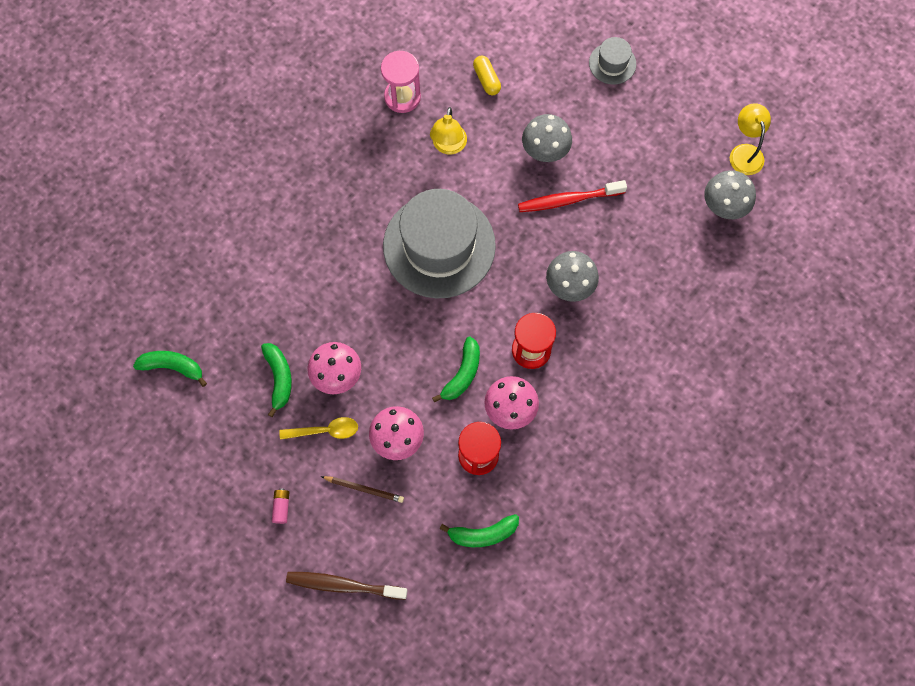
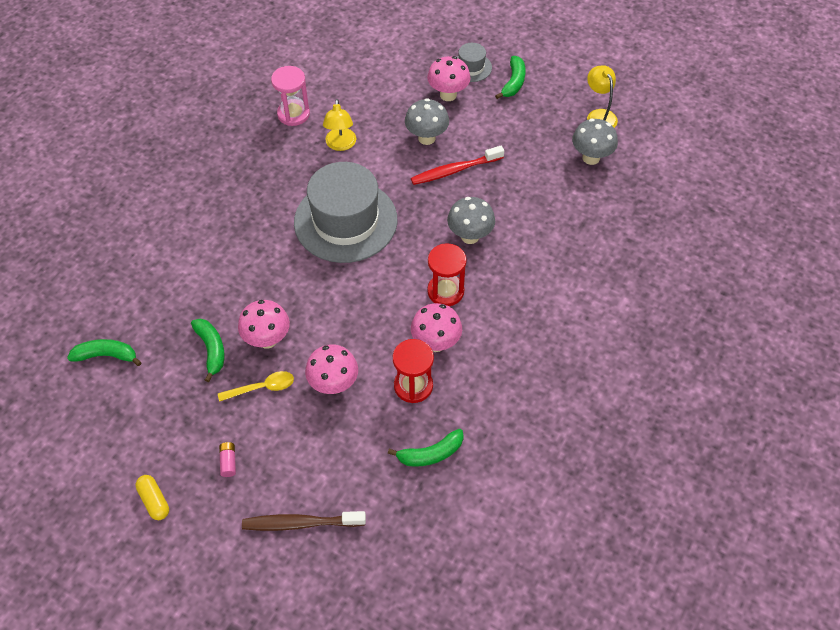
camera: 10 degrees left, 15 degrees down
brown pencil [321,476,404,503] -> none
green banana [432,337,480,402] -> green banana moved to [495,56,526,99]
yellow capsule [473,55,501,95] -> yellow capsule moved to [135,475,169,520]
none -> pink mushroom [427,56,471,101]

